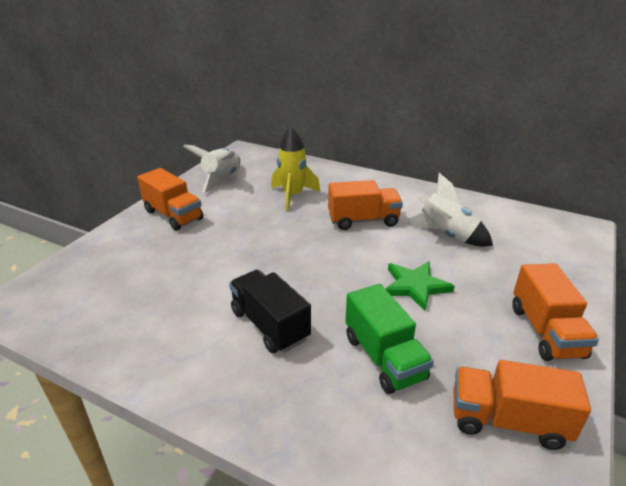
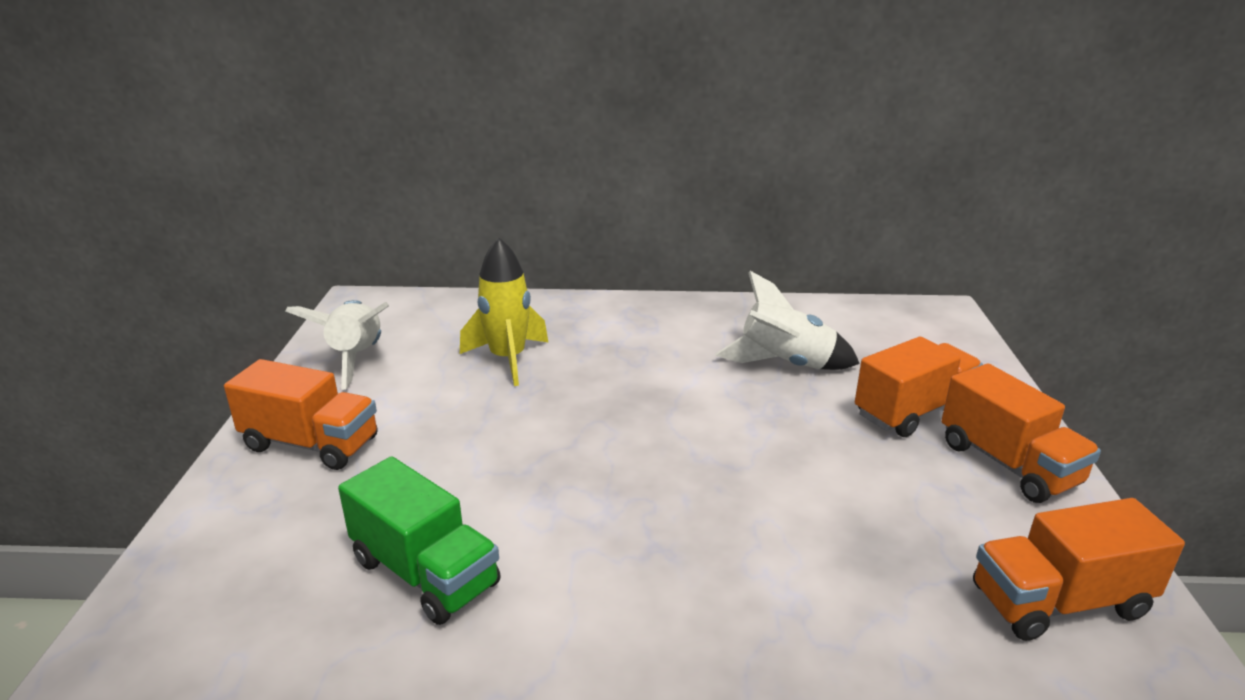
camera: 25 degrees left, 5 degrees down
black truck [229,270,311,353] -> none
orange truck [328,180,403,230] -> orange truck moved to [855,337,983,437]
green truck [345,284,434,394] -> green truck moved to [338,456,501,625]
green star [385,261,455,311] -> none

